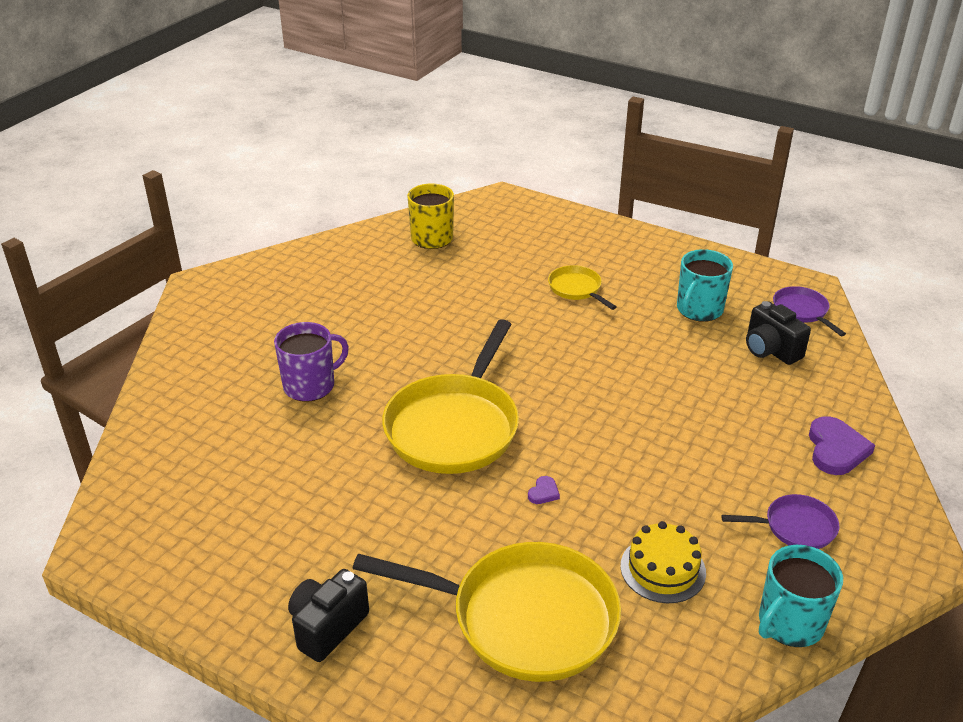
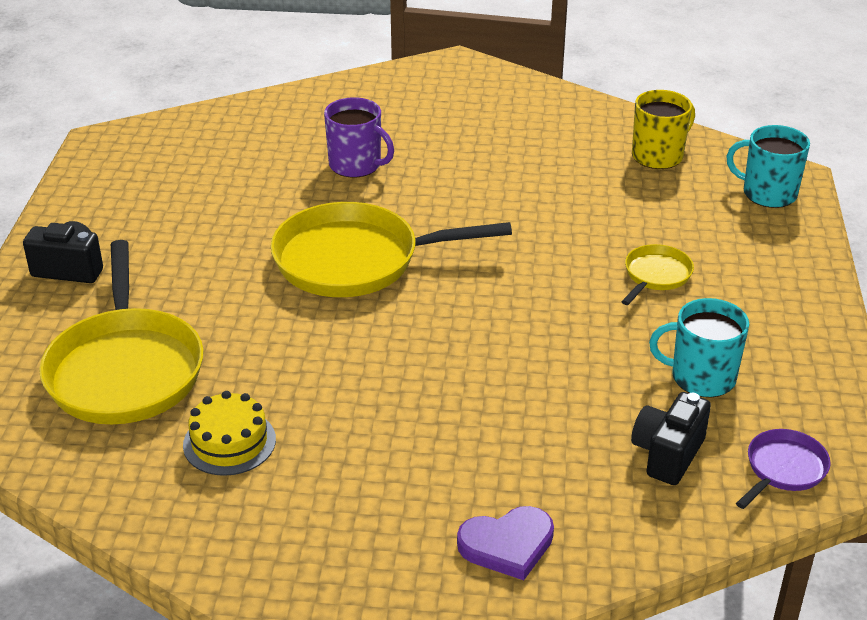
camera: 65 degrees right, 0 degrees up
purple heart [528,476,560,504] -> none
purple pan [721,494,839,549] -> none
turquoise mug [759,545,843,647] -> turquoise mug moved to [727,125,810,208]

